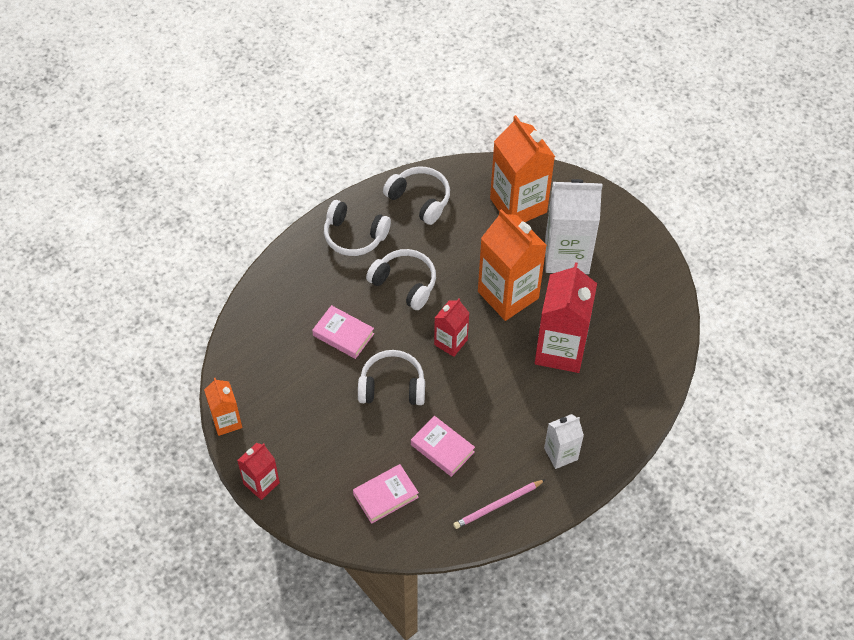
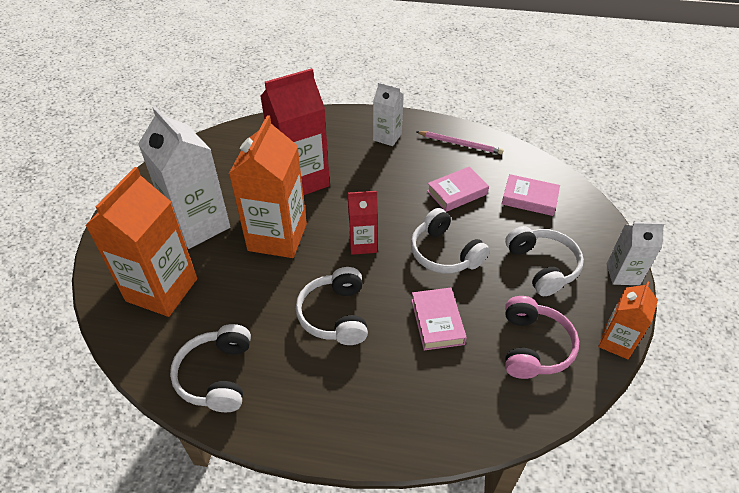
camera: 130 degrees left, 10 degrees down
red carton [237,443,280,500] -> white carton [607,222,665,285]
white headphones [324,200,391,256] -> white headphones moved to [505,226,584,296]
pink book [411,416,475,477] -> pink book turned 60 degrees clockwise [427,167,489,212]
none -> pink headphones [505,296,579,379]

